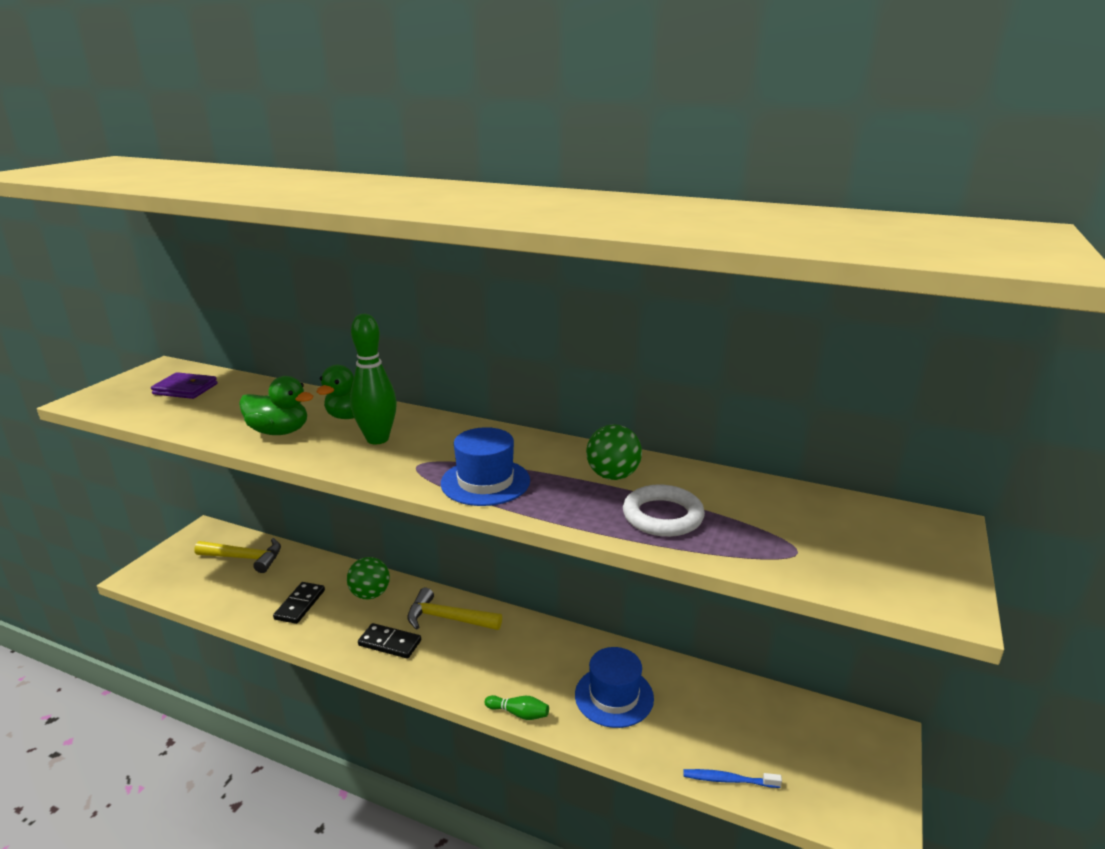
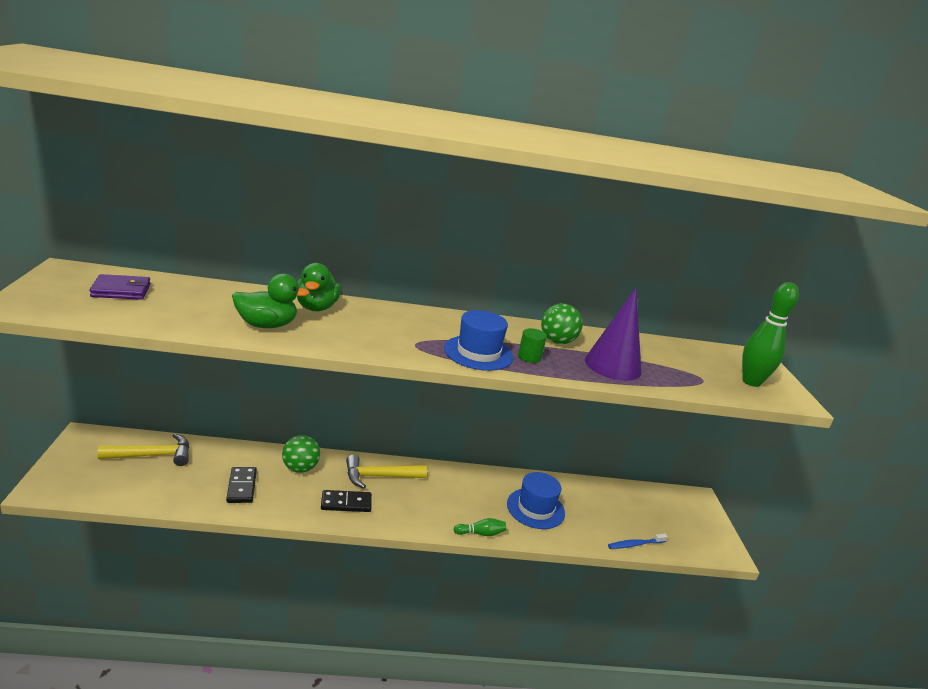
camera: 30 degrees left, 0 degrees up
green bowling pin [350,314,397,444] -> green bowling pin moved to [742,282,799,387]
white ring [623,484,705,537] -> purple cone [585,288,642,381]
none -> green cylinder [518,328,547,363]

